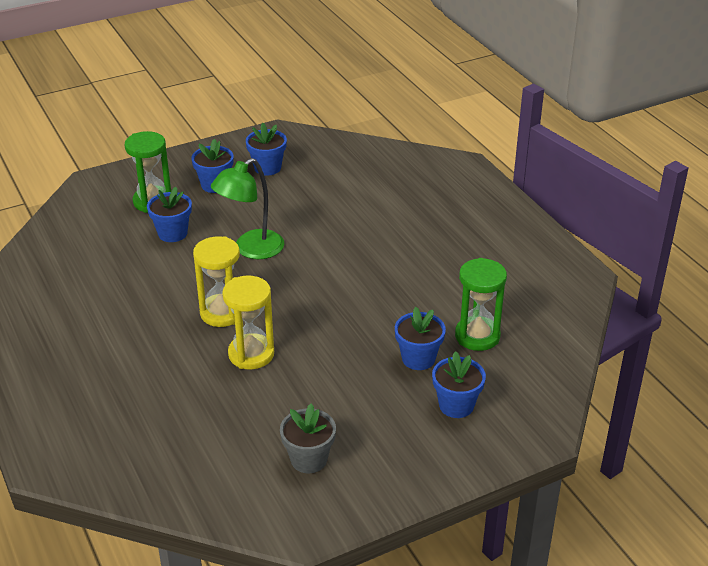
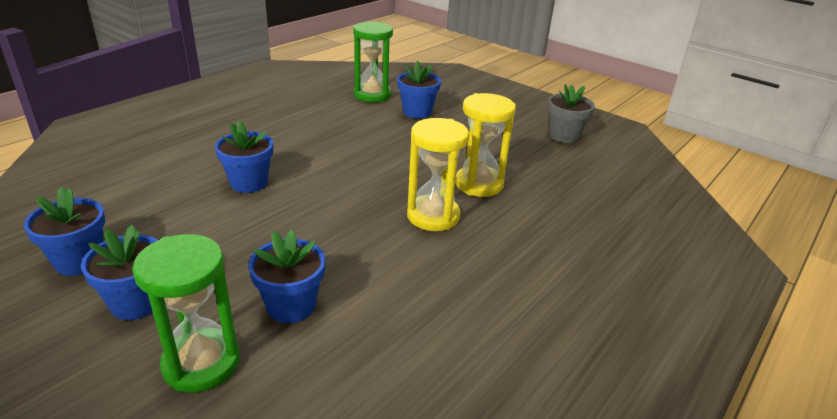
camera: 115 degrees left, 5 degrees down
green lamp [211,158,284,259] -> none
blue flower pot [432,351,486,418] -> blue flower pot moved to [215,120,273,193]

